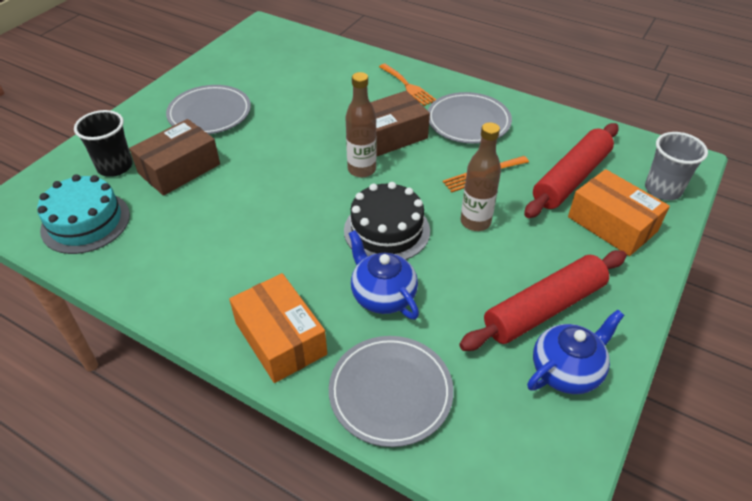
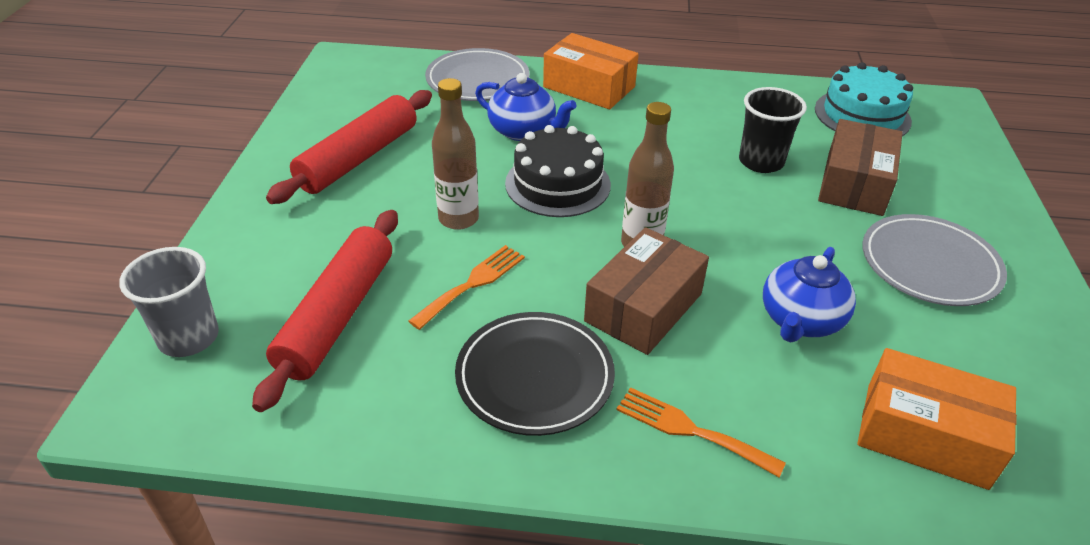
camera: 155 degrees right, 5 degrees down
black cup [74,110,133,177] -> black cup moved to [739,87,807,173]
grey plate [428,92,512,144] -> black plate [455,312,615,436]
blue teapot [527,310,624,394] -> blue teapot moved to [763,247,856,343]
orange box [568,169,670,256] -> orange box moved to [857,348,1017,490]

